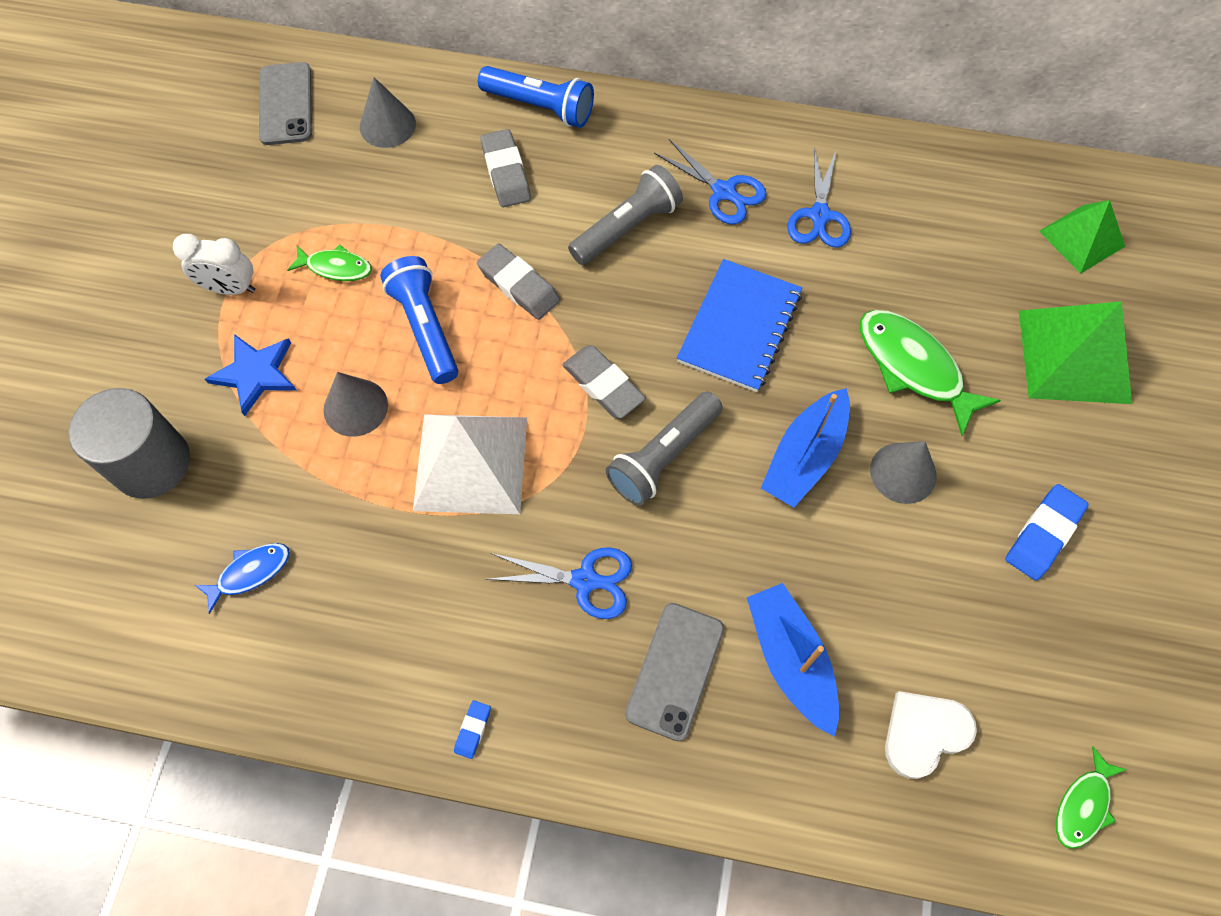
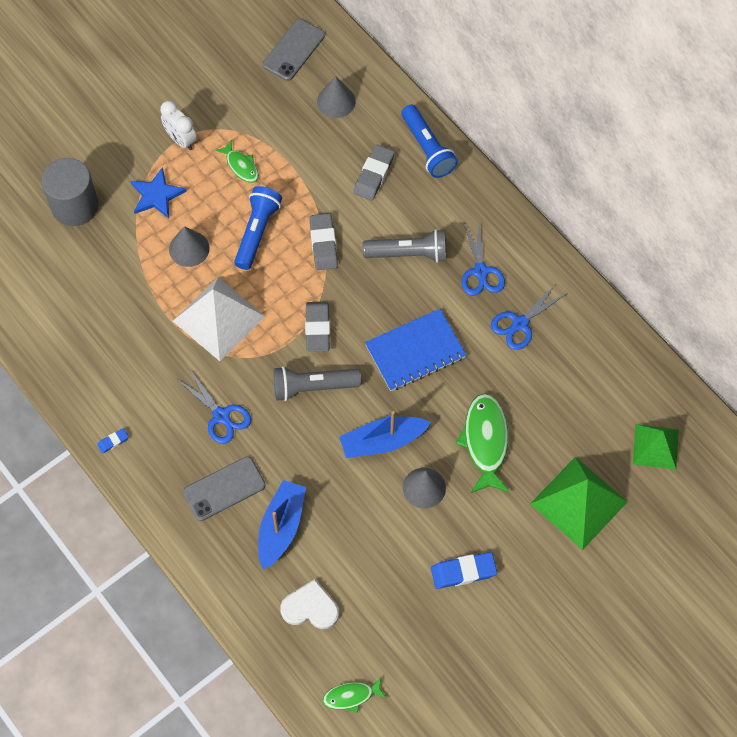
camera: 40 degrees right, 0 degrees up
blue fish [195,543,290,614] -> none

